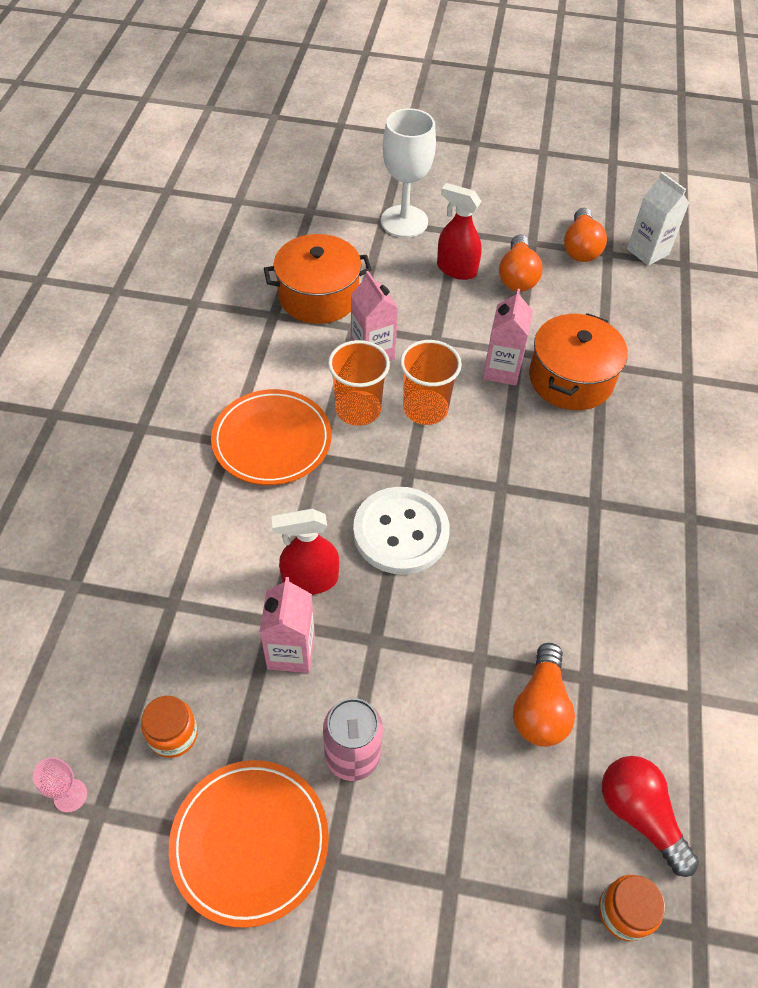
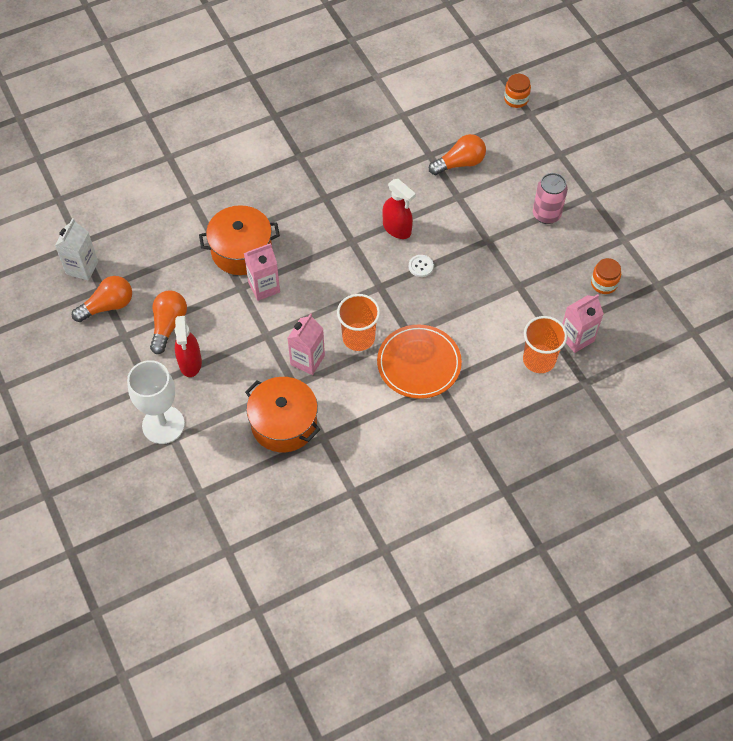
camera: 125 degrees left, 5 degrees up
pink goblet [33,757,87,813] -> none
orange plate [169,760,329,928] -> none
pink carton [259,577,315,673] -> pink carton moved to [562,294,604,353]
red spray bottle [271,509,339,595] -> red spray bottle moved to [383,179,416,239]
white button [353,487,450,575] -> white button [409,255,434,277], size x0.41
orange cup [400,340,462,425] -> orange cup moved to [523,316,567,373]
orange light bulb [499,235,543,292] -> orange light bulb turned 45 degrees counterclockwise [150,291,187,354]
red light bulb [602,756,699,877] -> none

